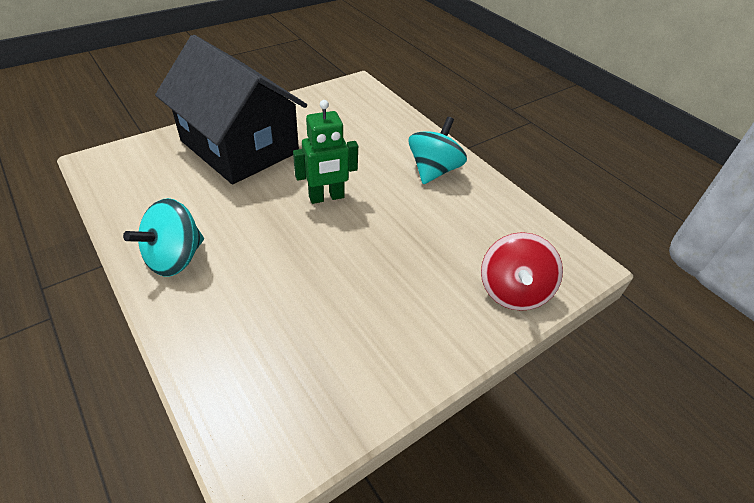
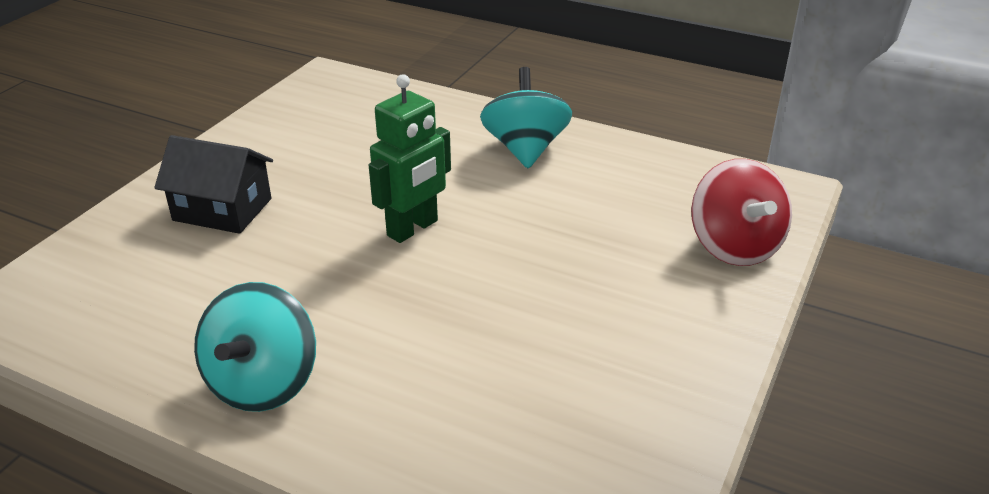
camera: 25 degrees left, 10 degrees down
black house [155,35,307,184] -> black house [154,135,273,234], size x0.49

